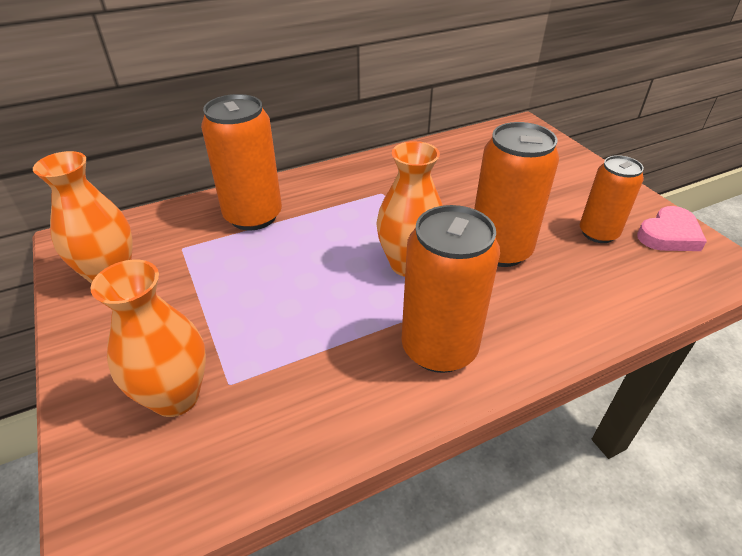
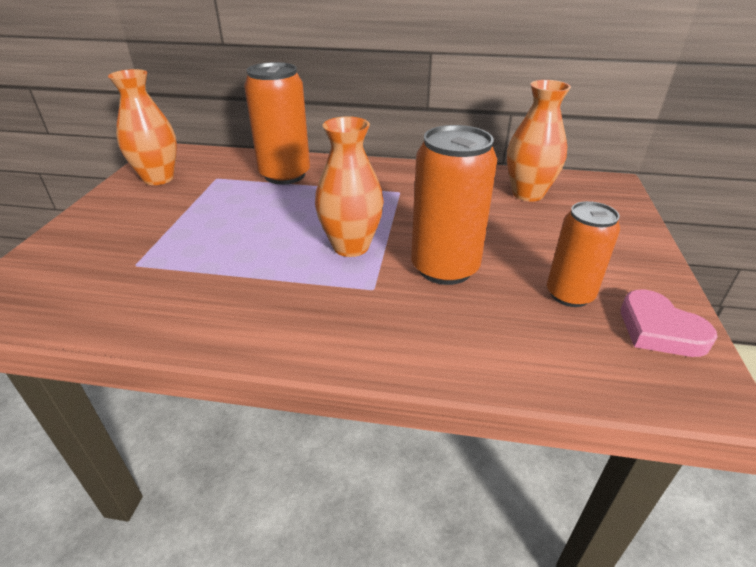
camera: 35 degrees right, 5 degrees down
orange vase [90,260,206,417] -> orange vase moved to [507,80,571,202]
orange can [401,205,500,373] -> none
pink heart [637,206,707,251] -> pink heart turned 60 degrees clockwise [621,290,718,357]

